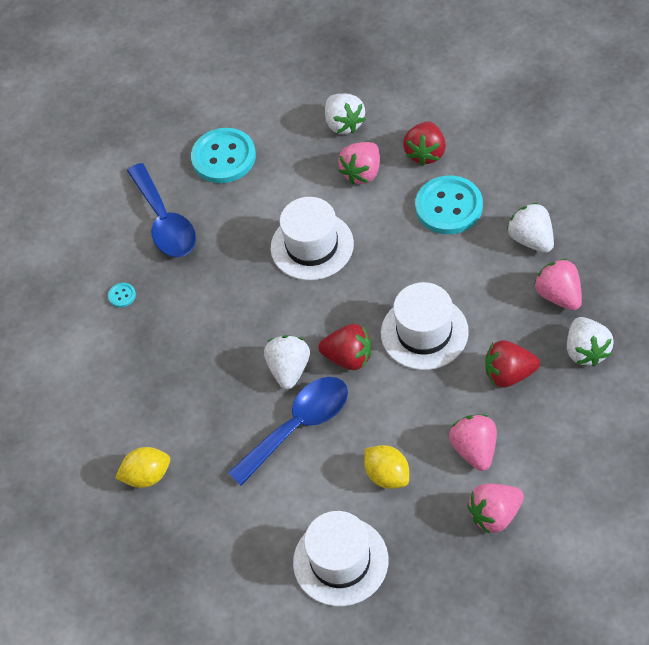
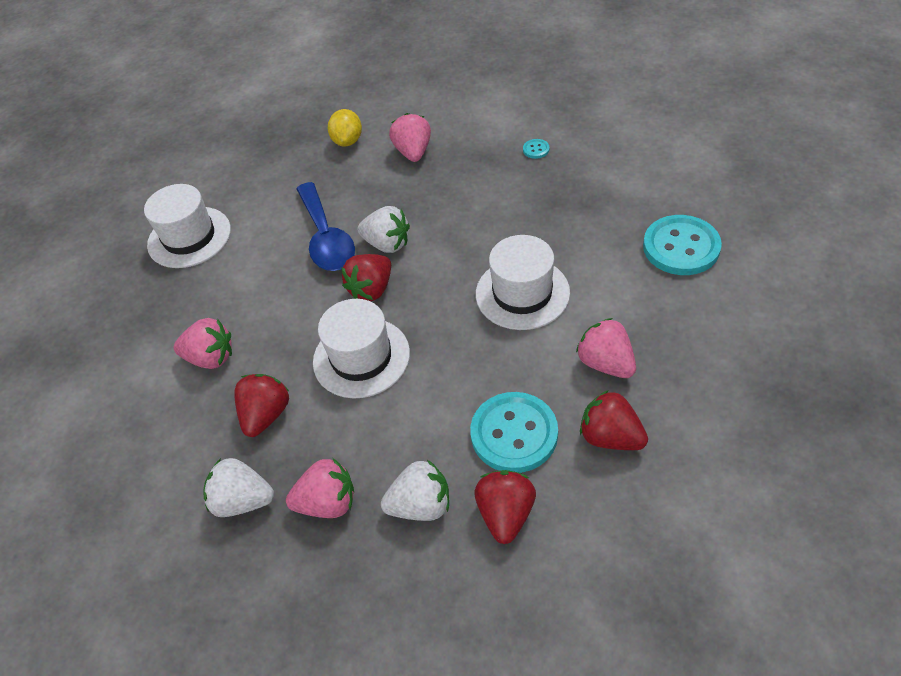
camera: 110 degrees right, 5 degrees down
blue spoon [127,163,196,257] -> none
white strawberry [325,94,366,134] -> none
yellow lemon [364,445,409,489] -> none
pink strawberry [467,484,524,534] -> pink strawberry moved to [389,113,431,162]
none -> red strawberry [475,470,536,544]

